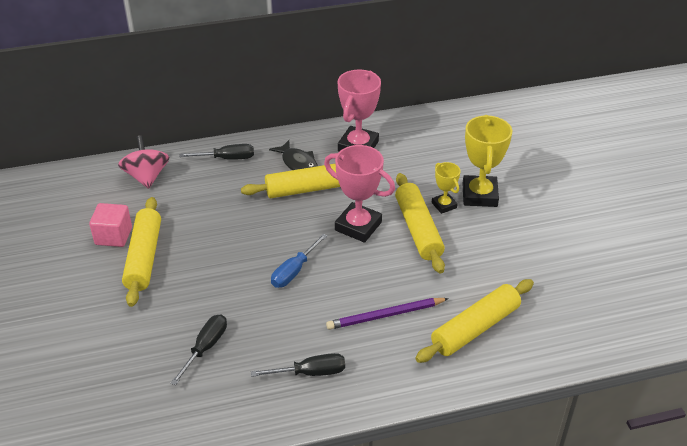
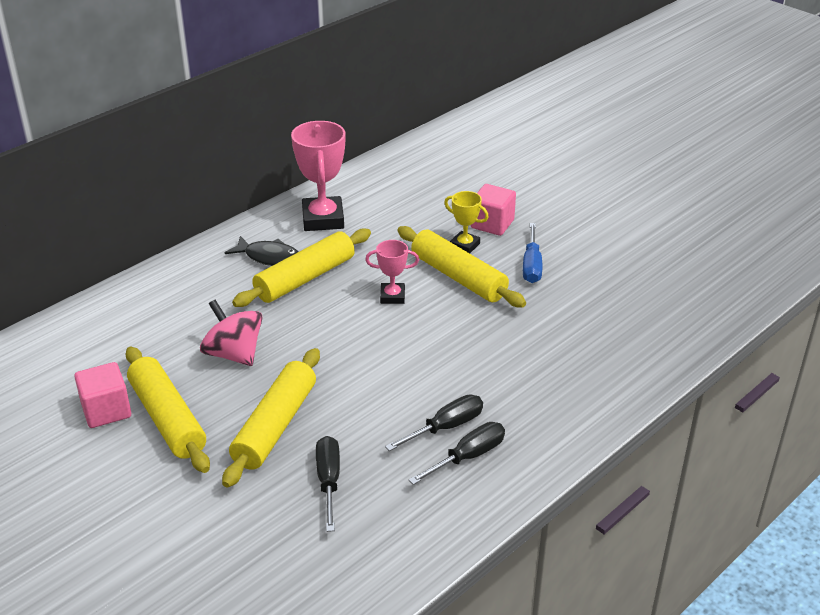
camera: 30 degrees left, 5 degrees down
pink spinning top [118,135,169,189] -> pink spinning top moved to [200,300,263,366]
black screwdriver [180,144,254,160] -> black screwdriver moved to [385,395,483,451]
blue screwdriver [271,234,327,288] -> blue screwdriver moved to [523,223,542,283]
pink trophy [324,145,395,243] -> pink trophy [365,240,419,304], size x0.55
purple pencil [326,298,449,330] -> none
yellow rolling pin [415,279,534,363] -> yellow rolling pin moved to [222,348,320,488]
yellow trophy [462,115,512,207] -> pink cube [470,184,516,236]

